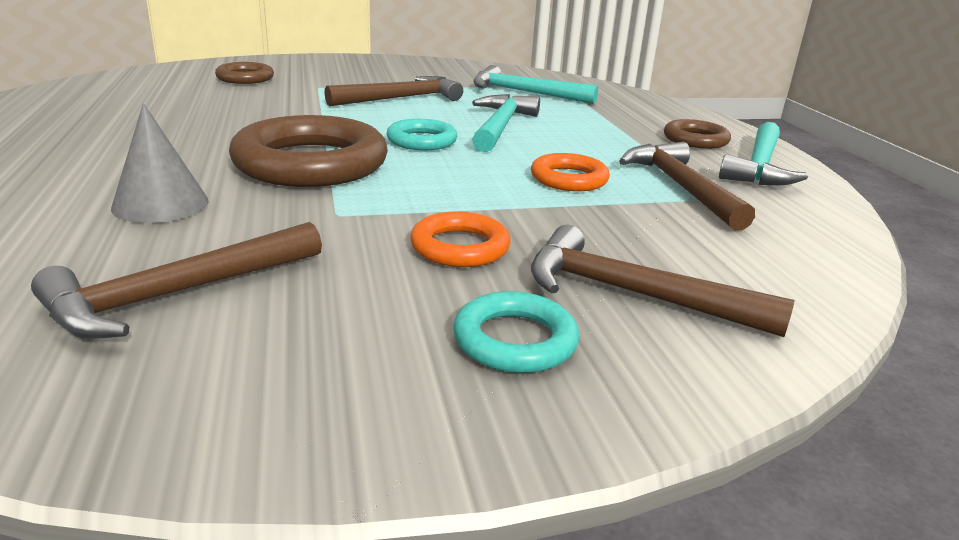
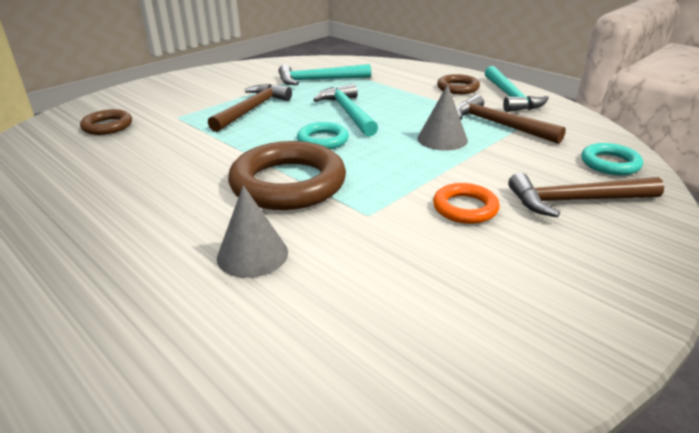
camera: 30 degrees left, 5 degrees up
brown hammer [31,222,322,339] -> none
turquoise ring [453,291,579,373] -> turquoise ring moved to [581,143,643,175]
orange ring [531,153,610,191] -> grey cone [417,84,468,150]

